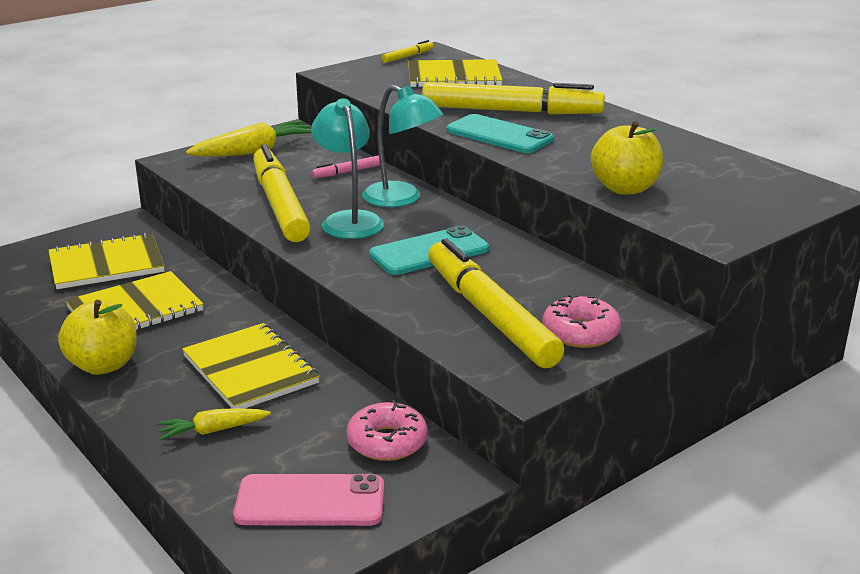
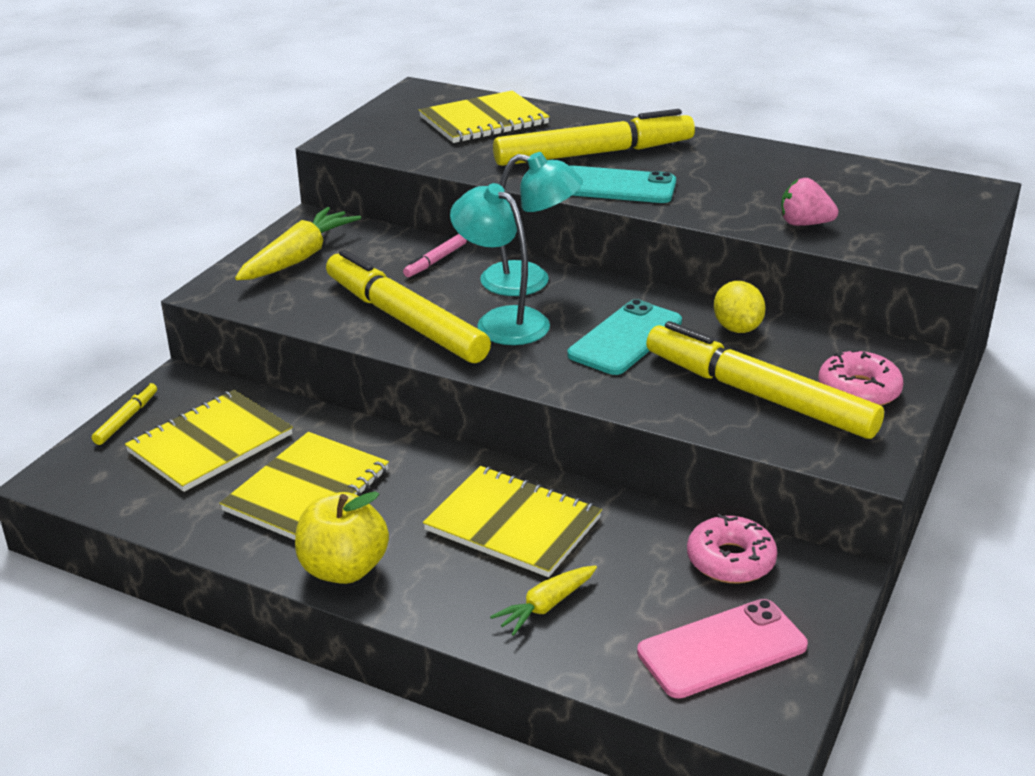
camera: 25 degrees left, 5 degrees up
yellow marker [381,40,433,63] -> yellow marker moved to [92,383,157,445]
yellow apple [591,121,663,195] -> pink strawberry [781,178,839,226]
none -> yellow lemon [714,281,766,333]

